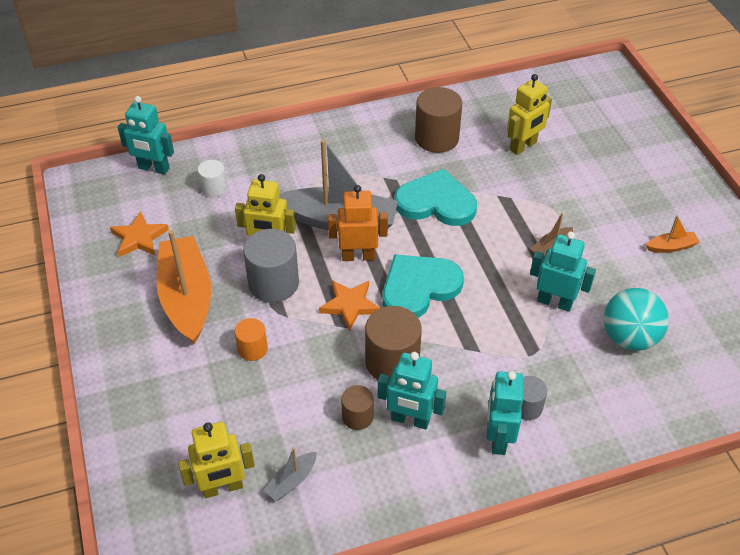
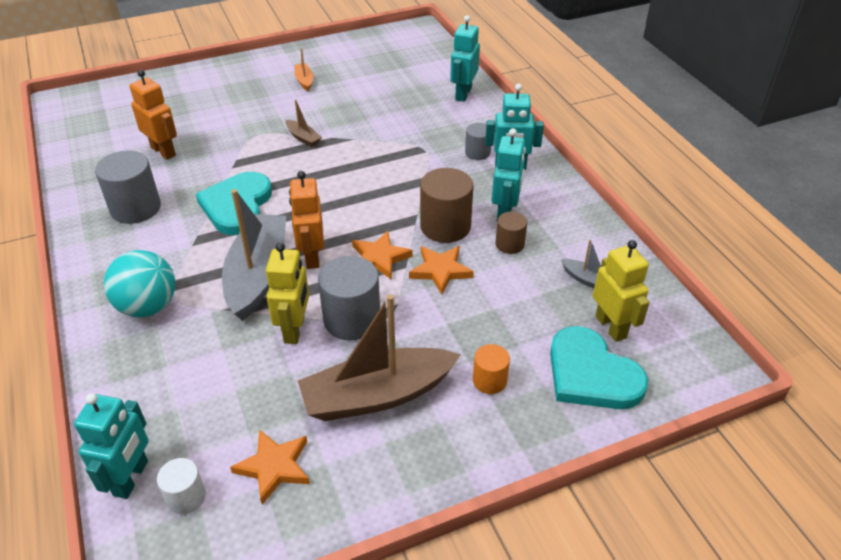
camera: 95 degrees left, 5 degrees down
orange boat [157,230,211,344] -> brown boat [298,294,461,421]
white cylinder [198,160,227,197] -> white cylinder moved to [157,458,206,514]
orange cylinder [235,318,268,361] -> orange cylinder moved to [473,344,510,394]
turquoise heart [383,254,464,318] -> turquoise heart moved to [550,326,648,409]
brown cylinder [415,87,462,153] -> grey cylinder [95,151,161,224]
yellow robot [507,74,552,155] -> orange robot [129,70,177,160]
turquoise robot [530,232,596,312] -> turquoise robot moved to [450,15,480,102]
turquoise ball [604,288,669,351] -> turquoise ball moved to [104,250,175,318]
none -> orange star [409,246,474,295]

